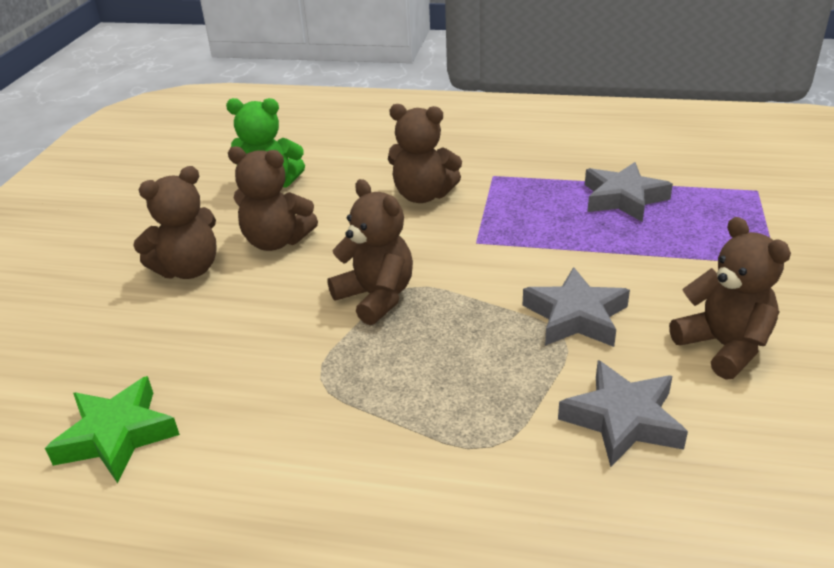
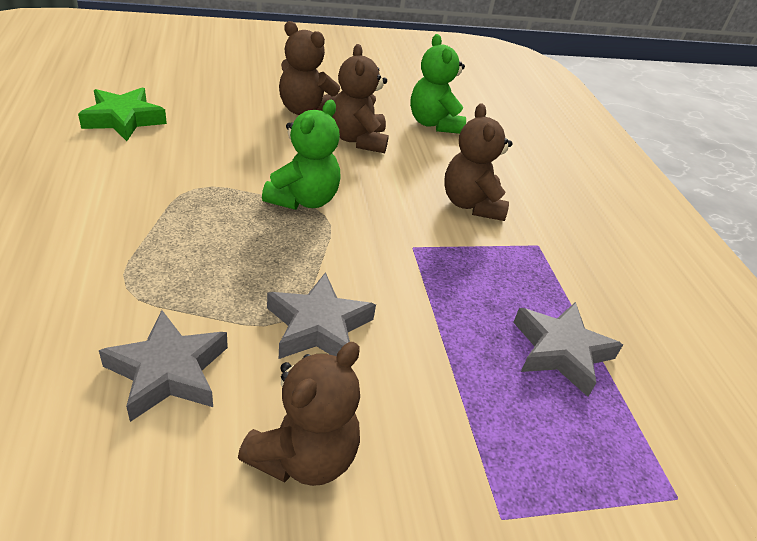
camera: 60 degrees right, 5 degrees up
brown teddy bear [328,179,413,325] -> green teddy bear [262,100,341,210]

